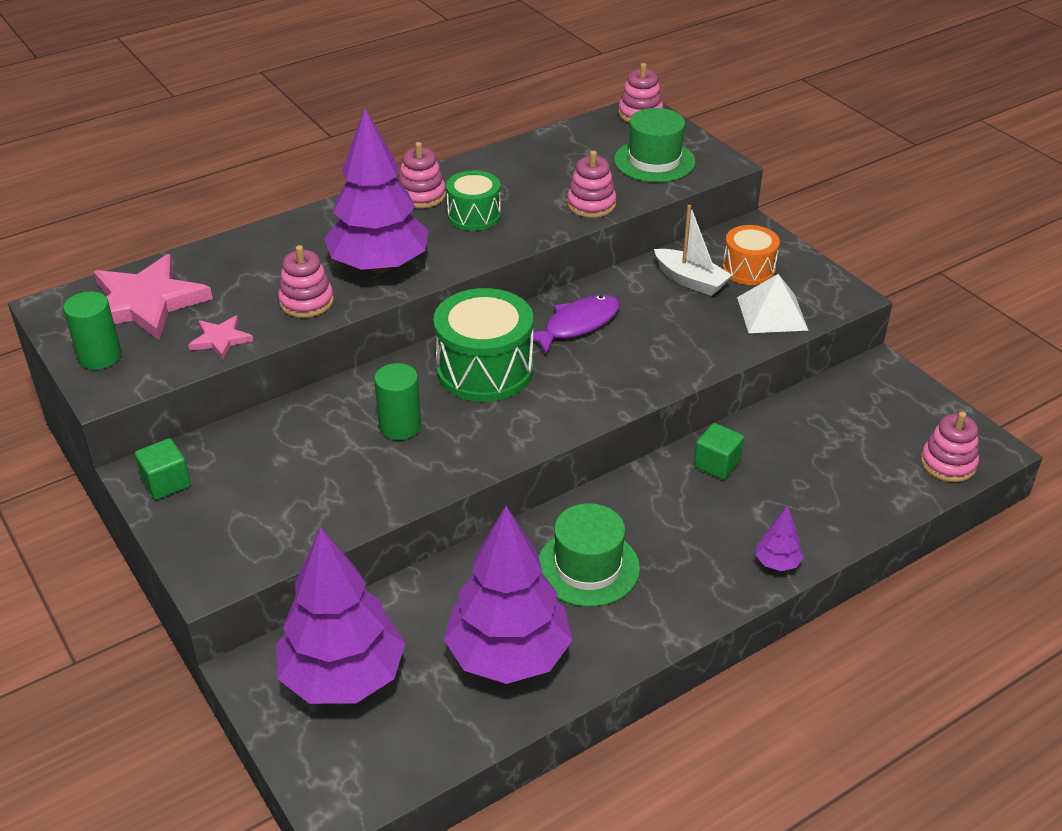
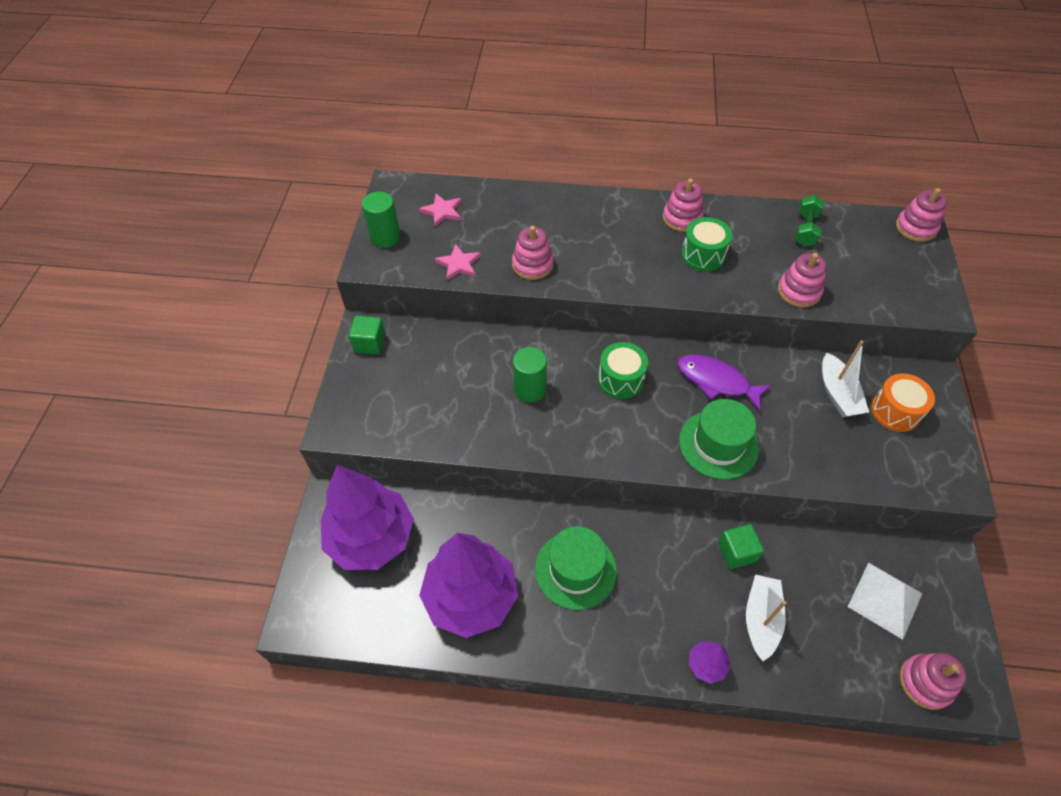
camera: 40 degrees right, 15 degrees up
pink star [94,254,213,340] -> pink star [419,194,461,227], size x0.48
purple tree [324,109,429,273] -> none
green drum [433,288,533,402] -> green drum [598,342,648,399], size x0.60
purple fish [533,295,620,355] -> purple fish turned 150 degrees counterclockwise [677,354,772,411]
green hat [614,108,696,182] -> green hat moved to [679,399,759,479]
white pyramid [737,274,809,333] -> white pyramid moved to [848,562,923,640]
none -> white boat [746,575,786,661]
none -> green dumbbell [795,195,824,247]

